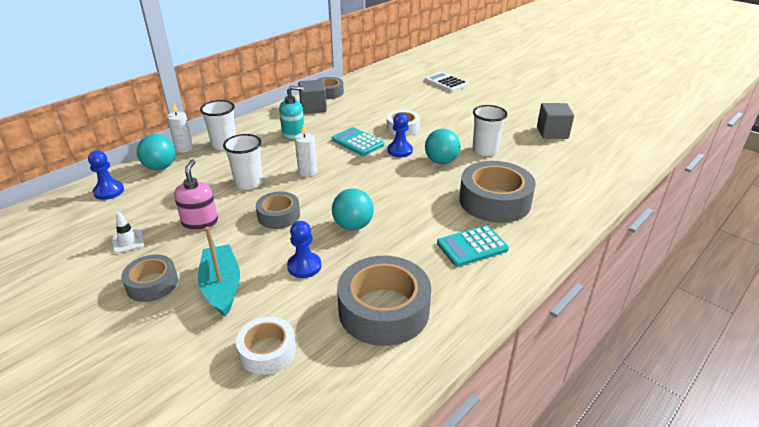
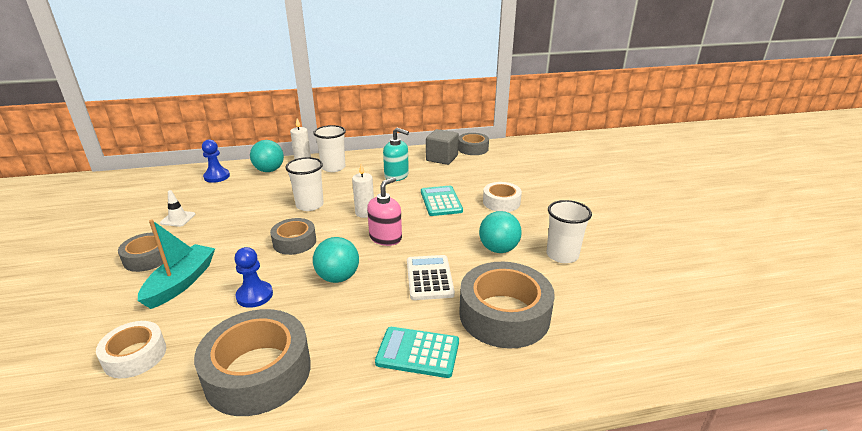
camera: 35 degrees right, 5 degrees down
pink soap dispenser [174,159,218,230] -> pink soap dispenser moved to [367,177,402,246]
blue pawn [388,113,413,157] -> none
white calculator [425,72,469,92] -> white calculator moved to [407,255,455,300]
grey cube [537,103,574,139] -> none

